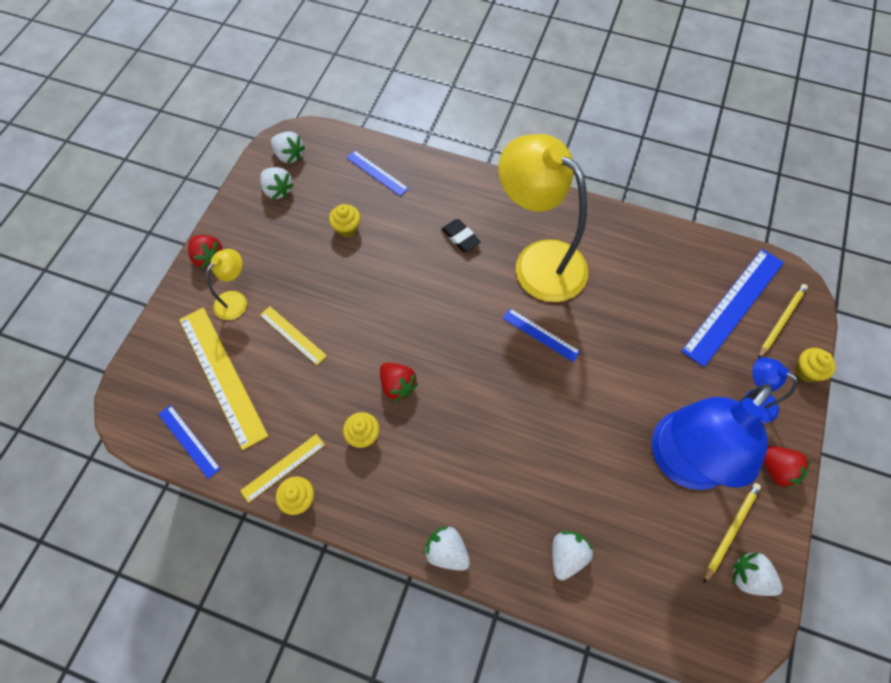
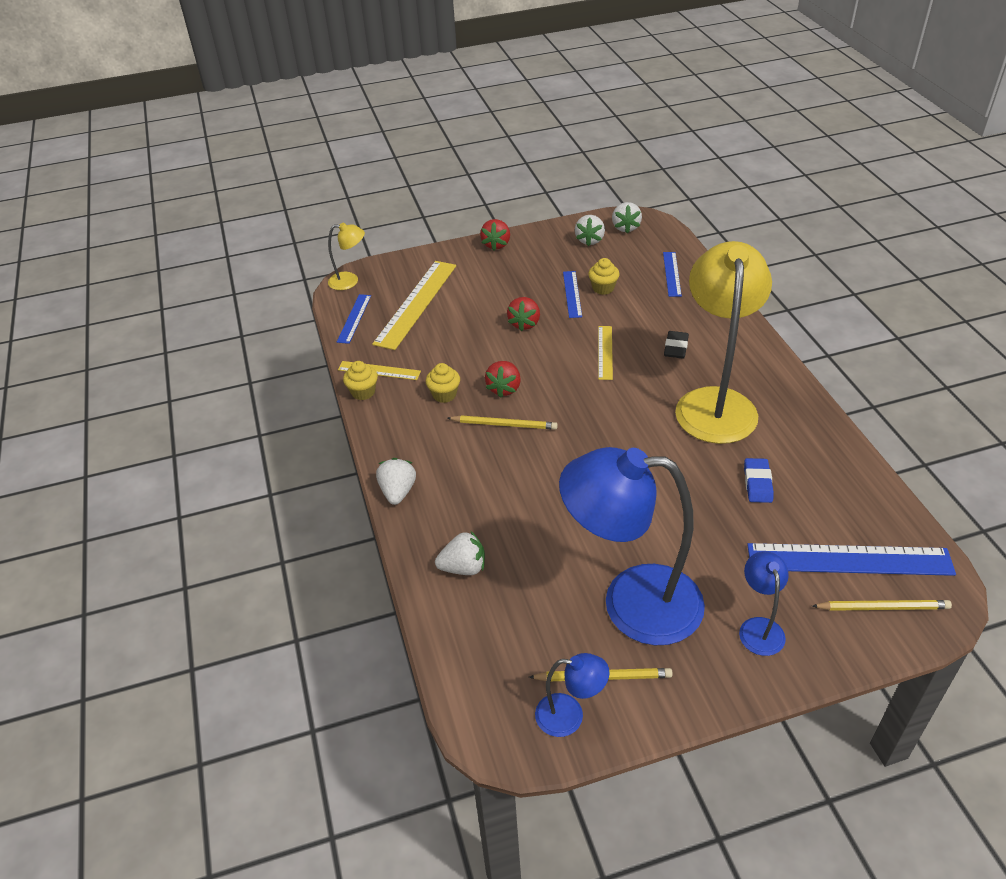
camera: 55 degrees right, 20 degrees down
yellow lamp [206,249,247,320] -> yellow lamp moved to [328,222,365,290]
yellow ruler [260,306,327,365] -> yellow ruler moved to [598,326,613,380]
blue ruler [503,308,581,362] -> blue ruler moved to [563,271,582,318]
white strawberry [733,552,783,596] -> blue lamp [535,653,609,737]
red strawberry [764,446,811,489] -> red strawberry moved to [507,297,540,332]
yellow cupcake [795,348,836,383] -> none
none -> yellow pencil [448,415,558,430]
none -> blue eraser [744,458,774,503]

